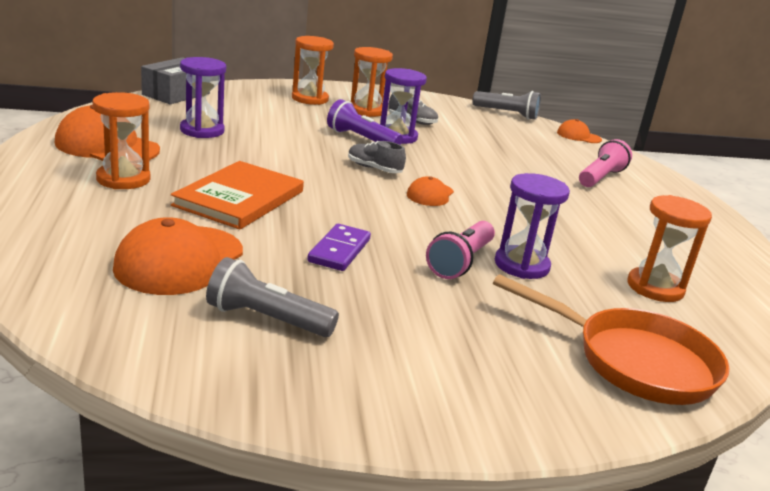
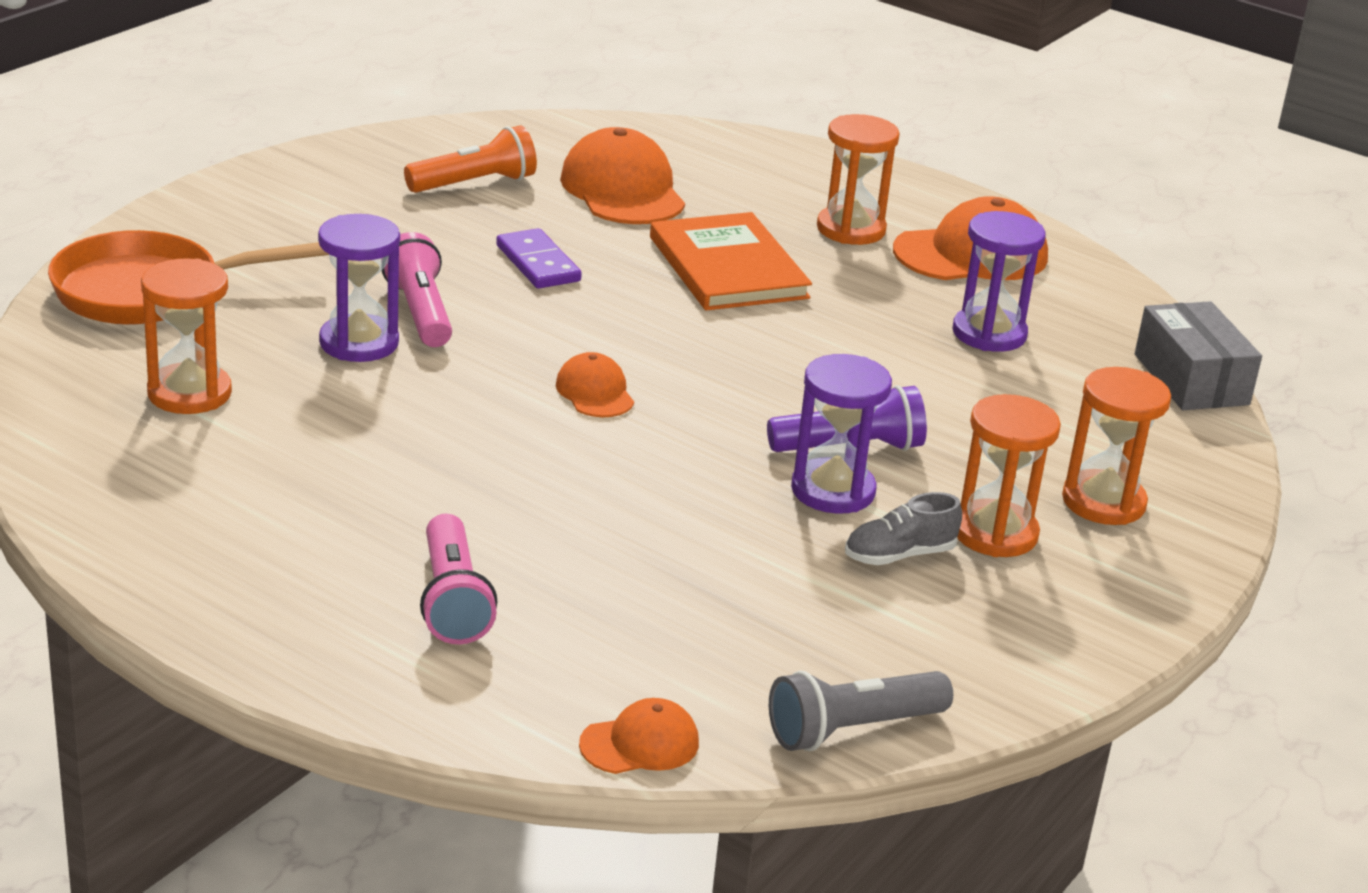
camera: 135 degrees right, 5 degrees up
grey flashlight [206,257,339,337] -> orange flashlight [404,125,537,193]
grey shoe [348,141,406,173] -> none

